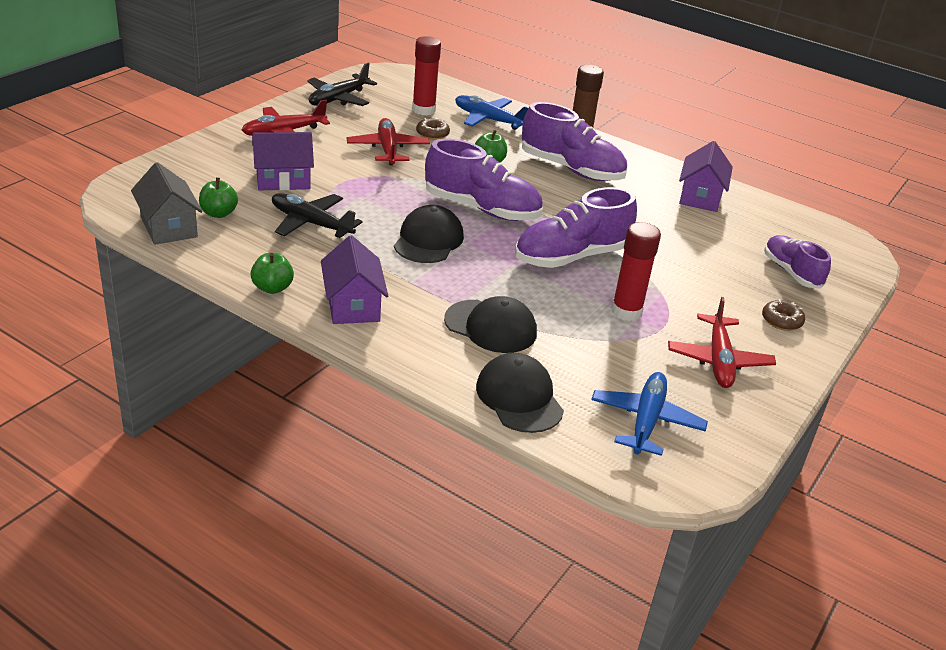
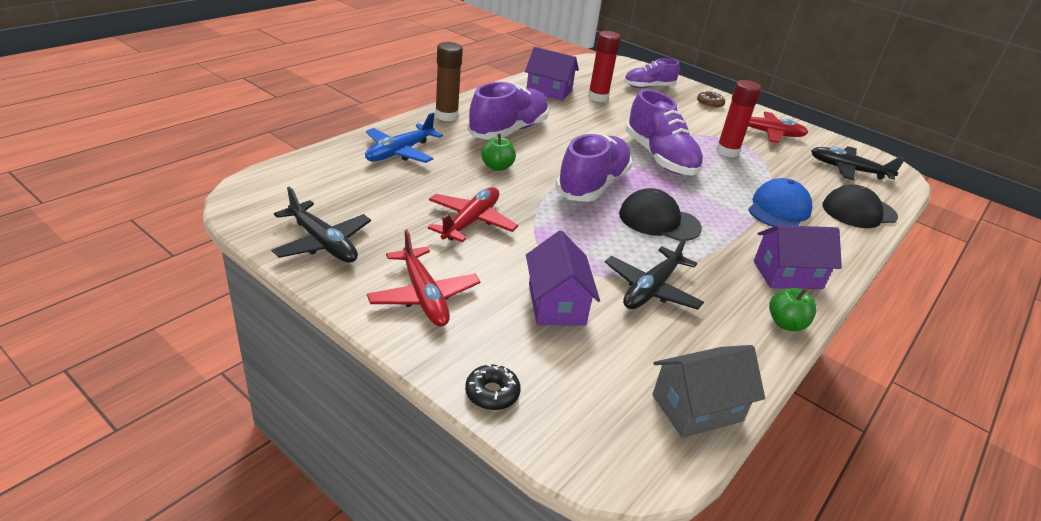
camera: 85 degrees left, 0 degrees up
green apple [199,177,238,218] -> none
red plane [347,118,430,165] -> red plane turned 120 degrees clockwise [428,187,518,242]
red glue stick [412,36,441,115] -> red glue stick moved to [588,31,621,102]
brown donut [416,118,450,140] -> none
black cap [444,296,537,353] -> blue cap [748,178,812,227]
blue plane [591,372,708,456] -> black plane [811,146,905,180]
none -> black donut [465,364,521,410]

